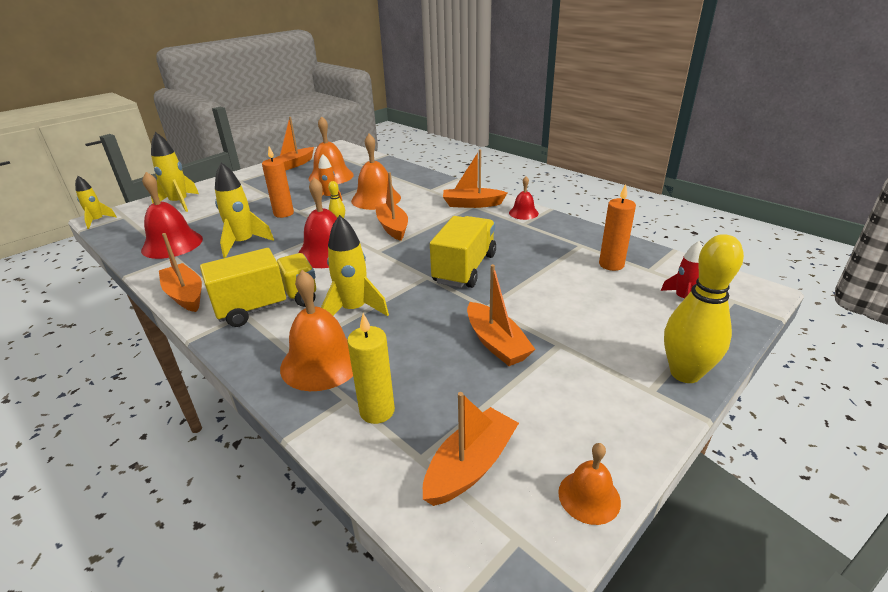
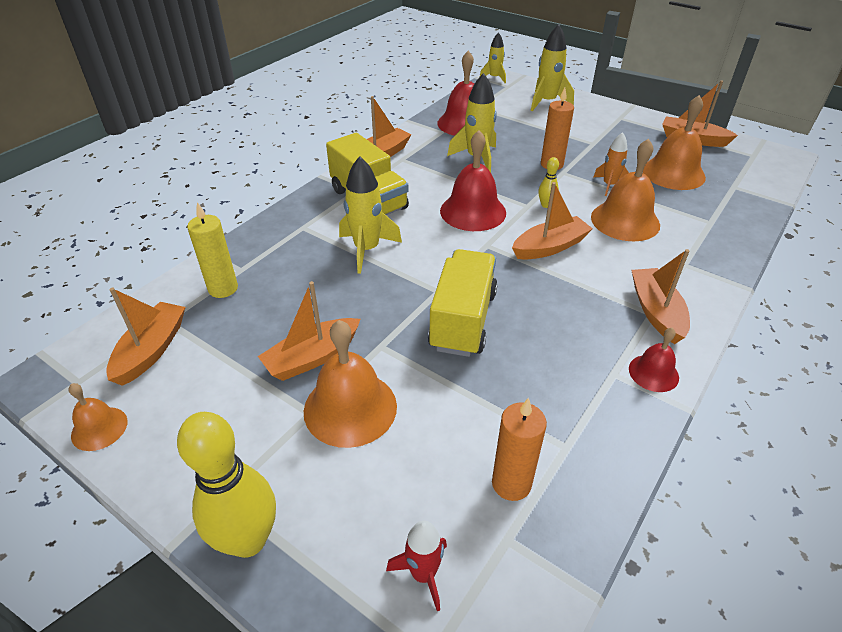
camera: 80 degrees right, 10 degrees up
orange bell [280,270,353,391] -> orange bell moved to [304,320,397,448]
orange boat [423,392,519,506] -> orange boat turned 105 degrees counterclockwise [106,288,185,386]
yellow truck [430,216,496,288] -> yellow truck turned 90 degrees counterclockwise [428,249,497,357]

